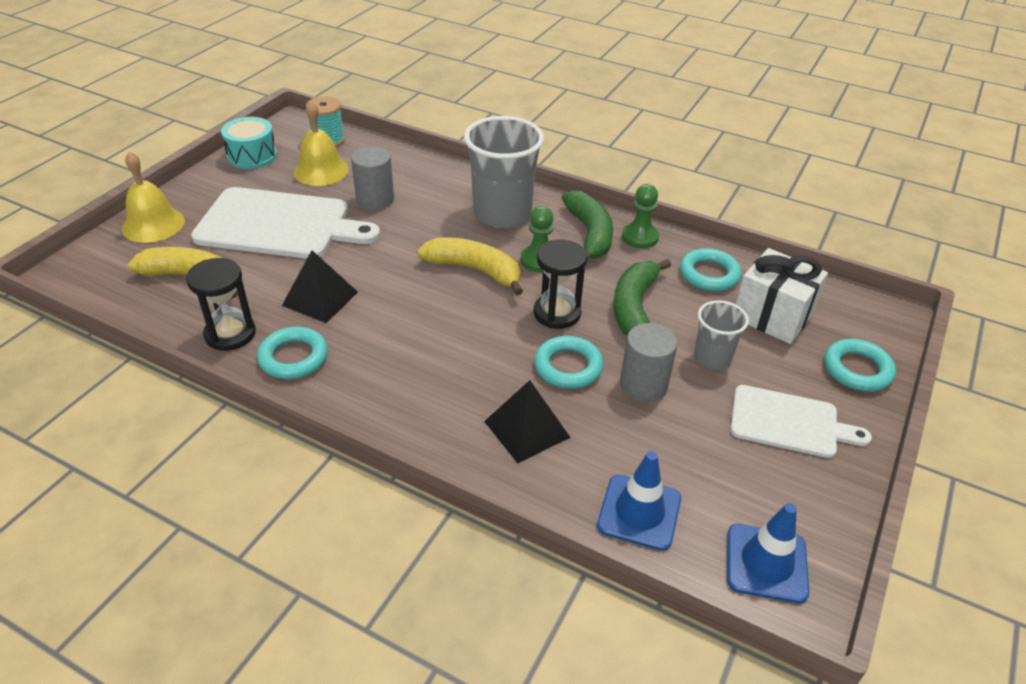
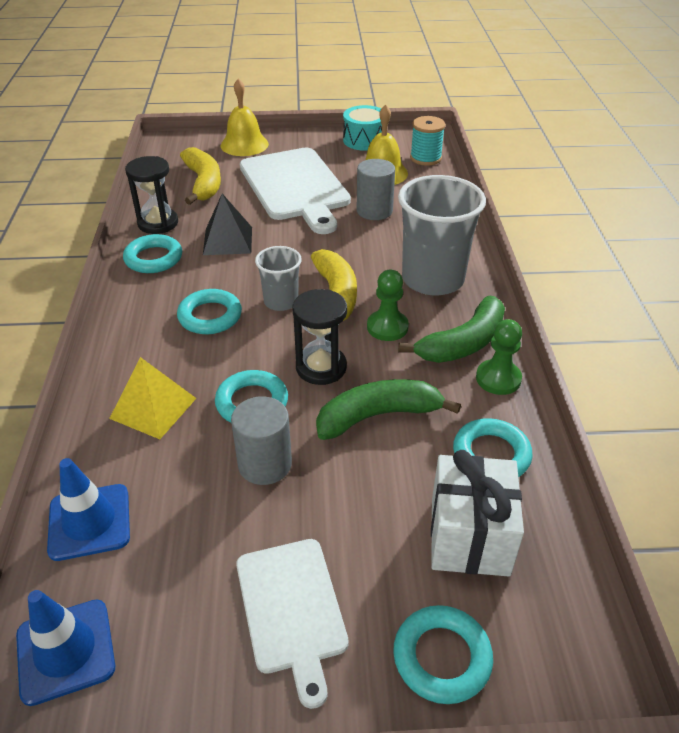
camera: 60 degrees right, 0 degrees up
black pyramid [484,380,571,463] -> yellow pyramid [109,357,196,439]
grey cup [694,300,749,370] -> grey cup moved to [255,246,302,311]
none -> turquoise ring [177,289,242,334]

